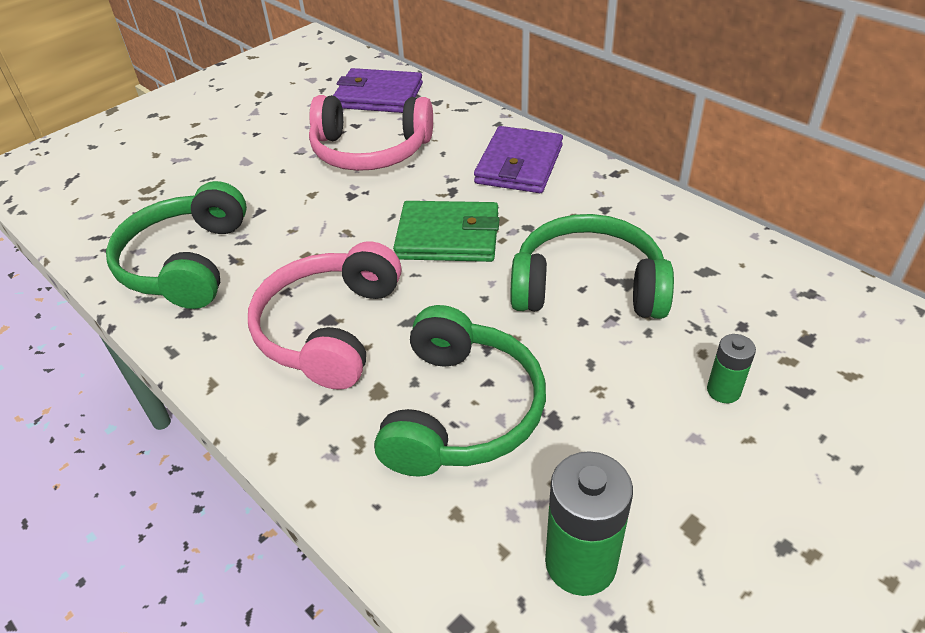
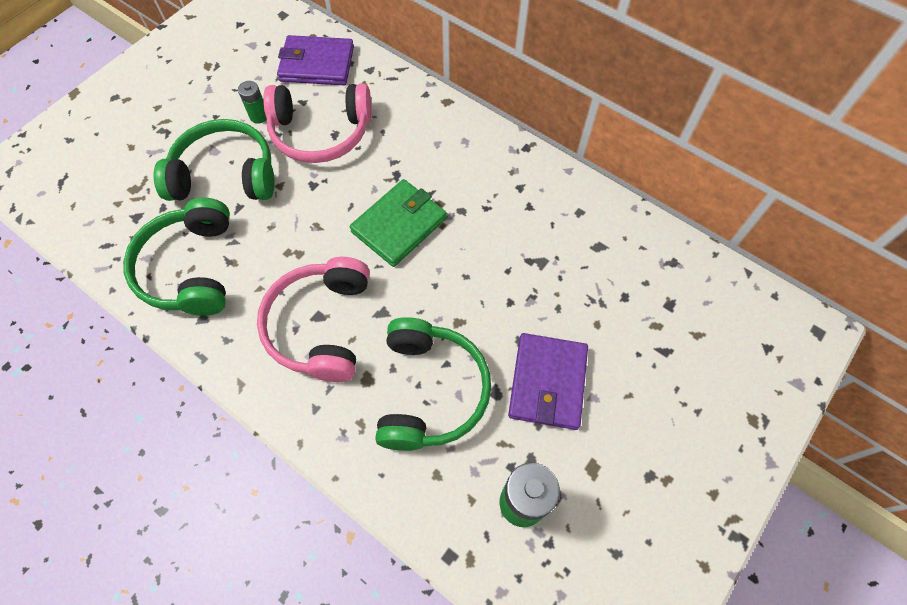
camera: 10 degrees left, 20 degrees up
green wallet [393,201,499,262] -> green wallet turned 45 degrees counterclockwise [350,179,447,267]
purple wallet [474,126,563,193] -> purple wallet moved to [508,333,588,430]
green headphones [510,214,674,319] -> green headphones moved to [154,119,275,201]
green battery [707,334,756,403] -> green battery moved to [238,81,267,124]

